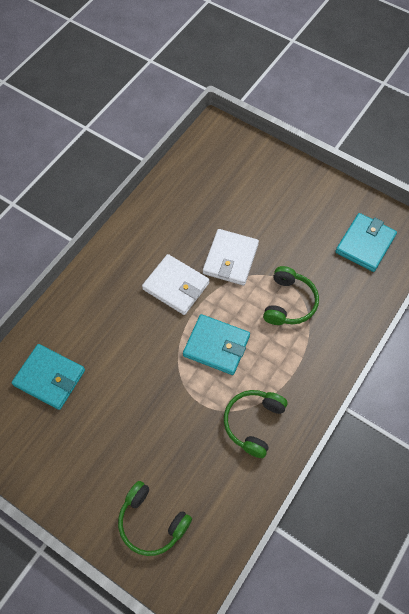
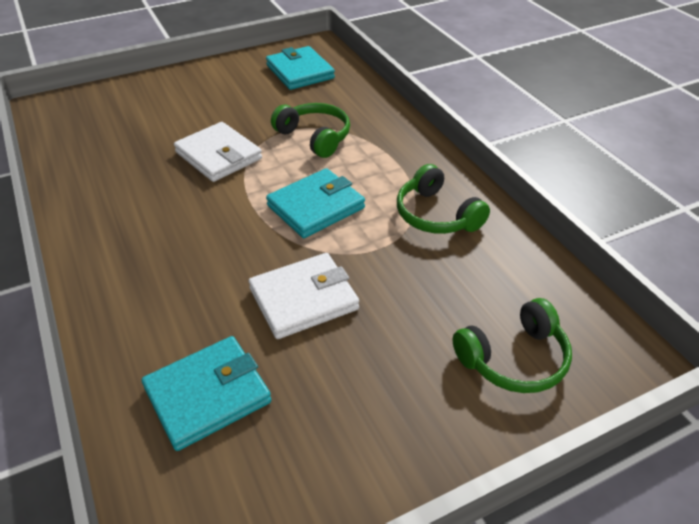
camera: 60 degrees left, 20 degrees down
white wallet [142,254,210,315] -> white wallet moved to [249,253,359,339]

